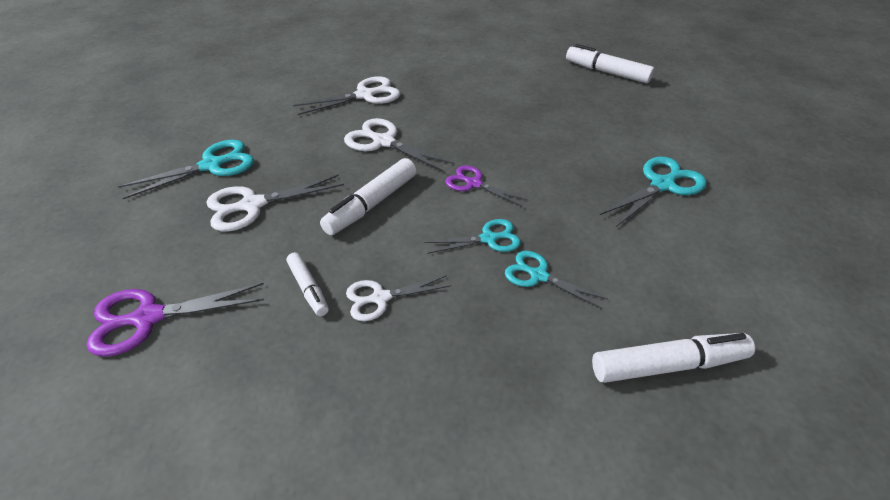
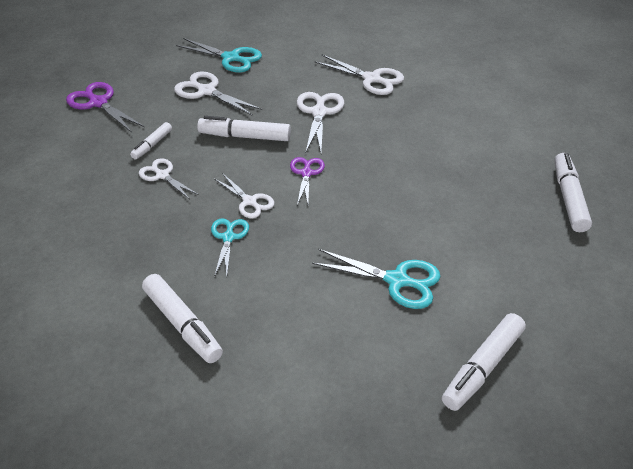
camera: 60 degrees right, 0 degrees up
turquoise scissors [425,219,521,254] -> white scissors [214,173,274,218]
none -> white marker [442,313,526,411]

